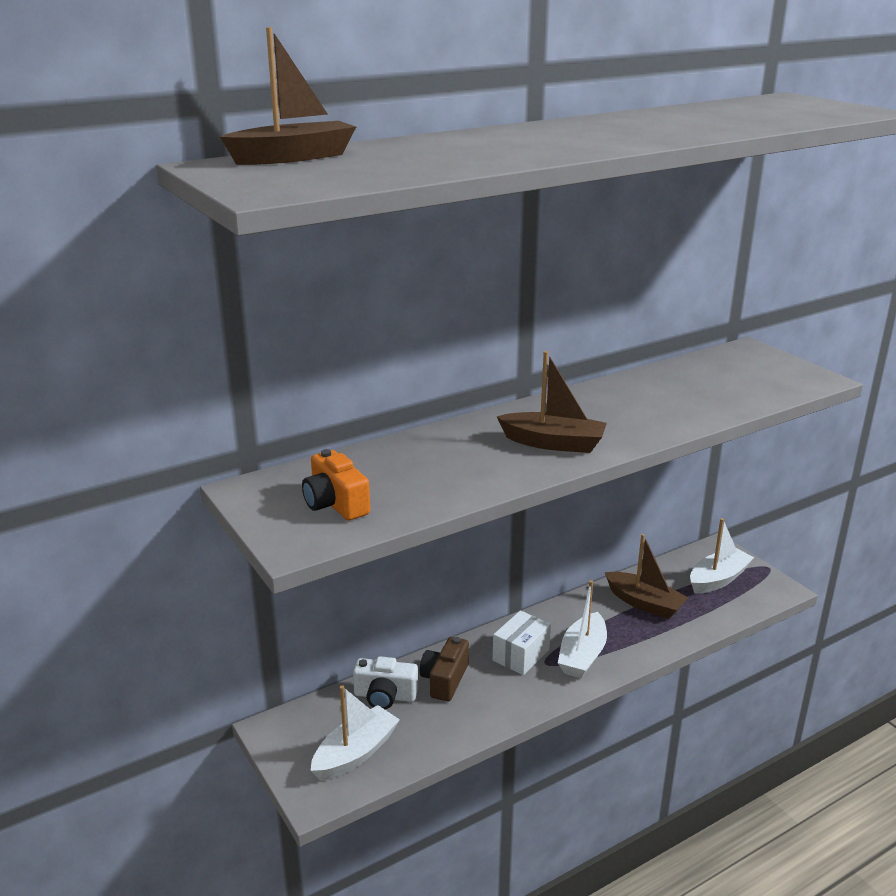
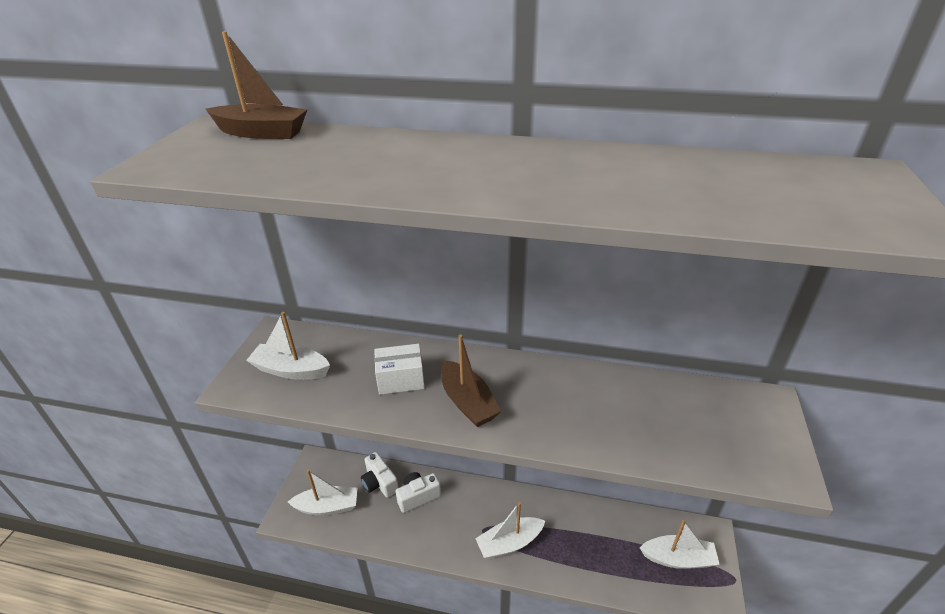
camera: 45 degrees right, 10 degrees up
orange camera [302,449,370,520] -> white boat [246,312,330,380]
brown camera [420,637,469,701] -> white camera [395,472,441,513]
white box [493,610,551,675] -> white box moved to [374,344,425,395]
brown boat [605,534,688,619] -> none

